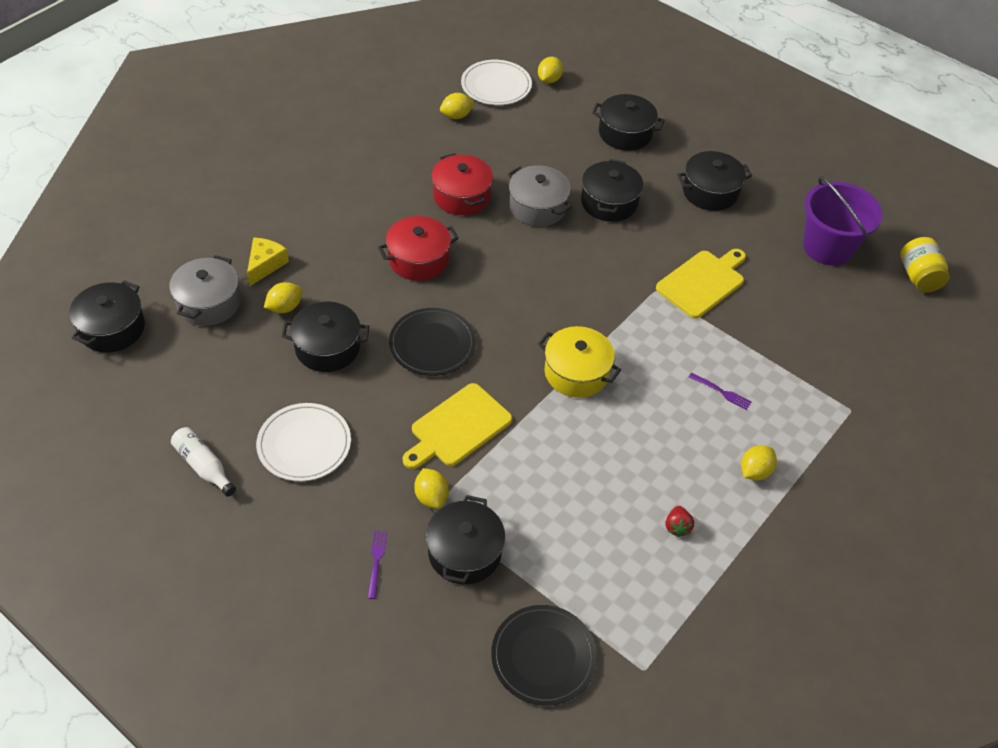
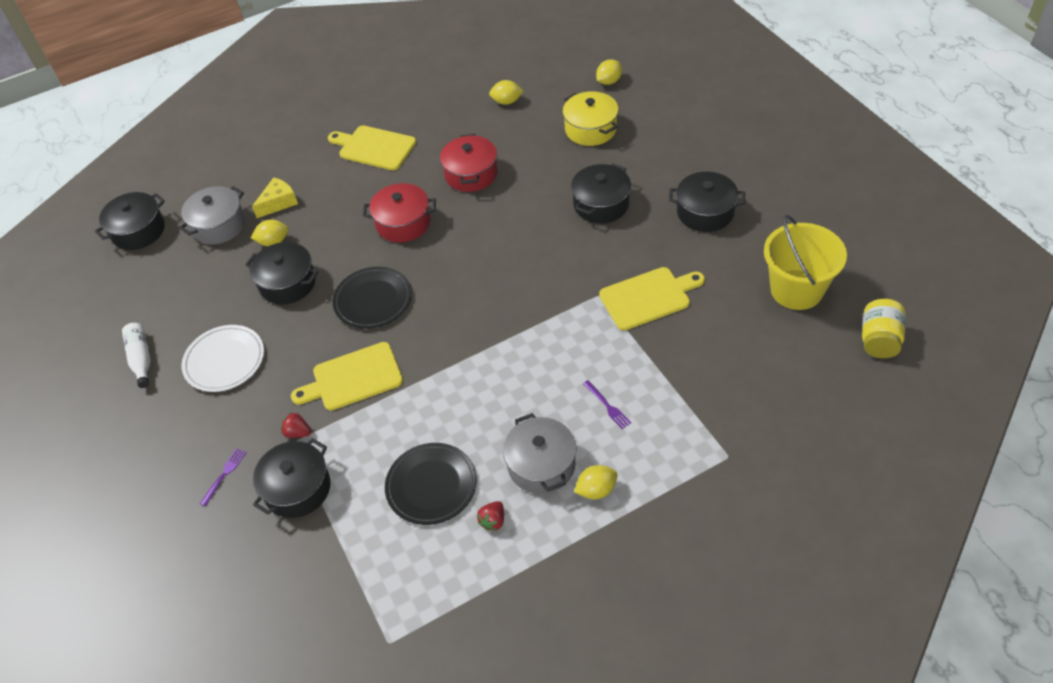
camera: 30 degrees right, 0 degrees up
yellow lemon [414,468,449,509] -> red strawberry [281,413,311,438]
white plate [461,60,532,105] -> none
black plate [491,605,597,706] -> black plate moved to [385,443,477,525]
grey pot [508,165,572,227] -> grey pot moved to [503,413,576,494]
yellow pot [538,326,621,398] -> yellow pot moved to [562,91,619,146]
black pot [592,94,665,151] -> none
purple bucket [803,176,883,266] -> yellow bucket [764,215,847,310]
none -> yellow cutting board [328,126,416,170]

